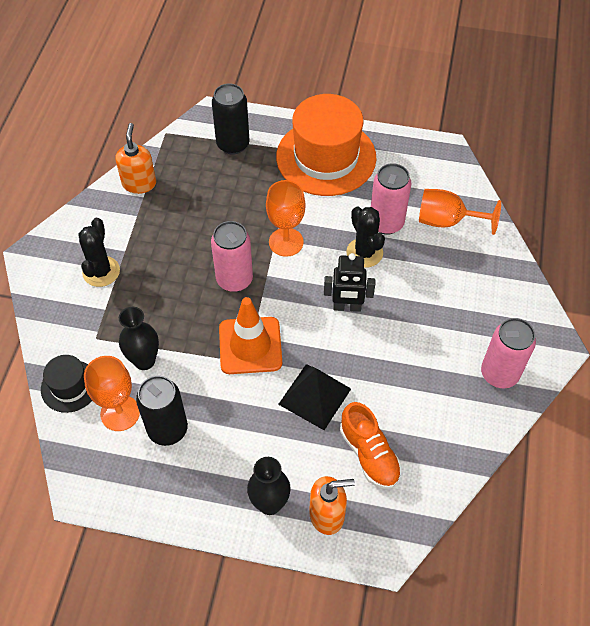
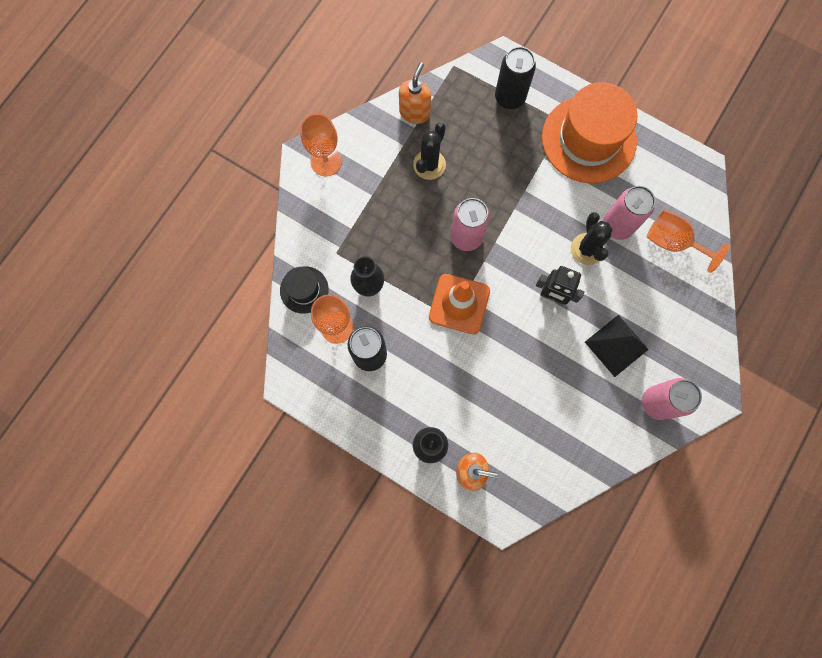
camera: 20 degrees right, 20 degrees up
black cactus [78,218,120,287] -> black cactus moved to [413,122,446,180]
orange goblet [266,180,306,257] -> orange goblet moved to [300,114,342,176]
black pyramid [278,364,351,430] -> black pyramid moved to [585,315,649,377]
orange shoe [340,402,402,489] -> none

